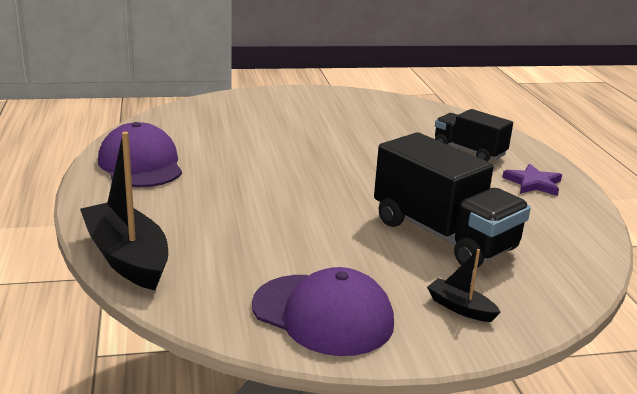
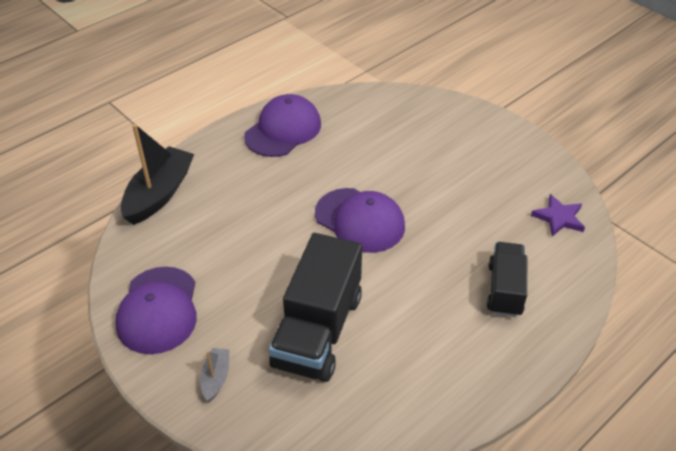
camera: 60 degrees right, 20 degrees up
black boat [427,249,501,322] -> grey boat [200,348,230,402]
purple star [502,164,562,196] -> purple star moved to [531,194,585,236]
none -> purple cap [315,188,405,253]

